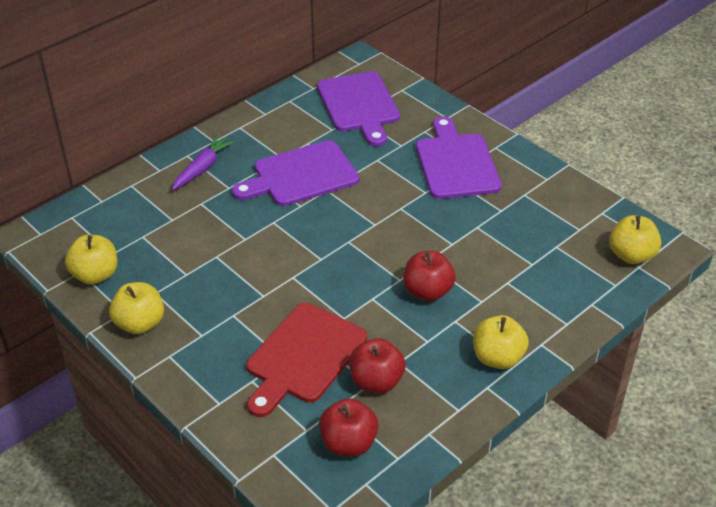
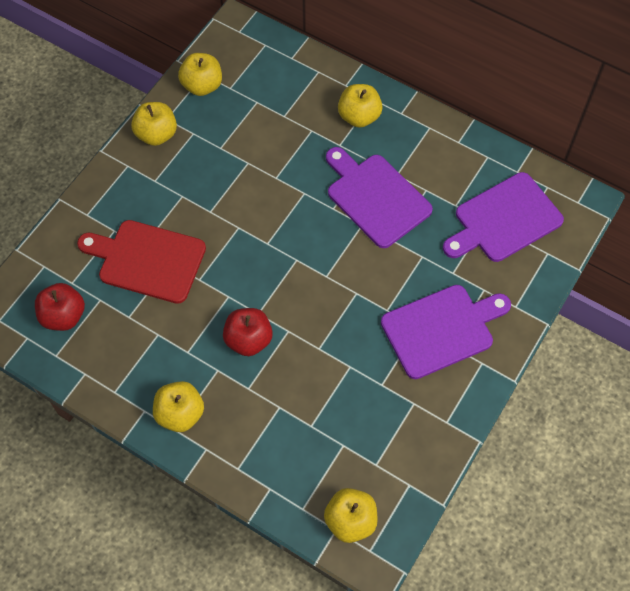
camera: 75 degrees right, 20 degrees up
purple carrot [172,135,235,190] -> yellow apple [338,84,383,128]
red apple [349,338,406,393] -> none

